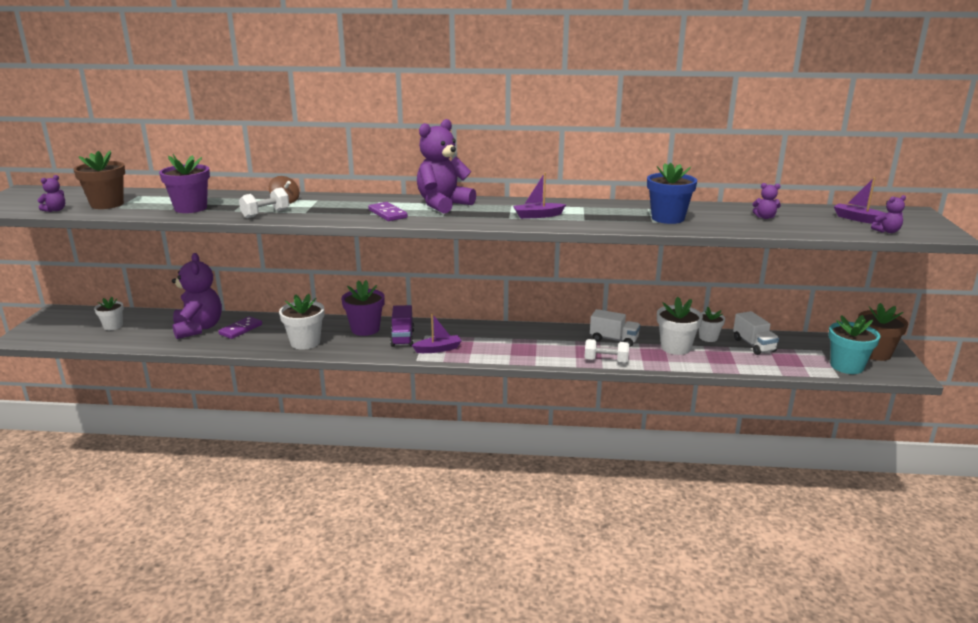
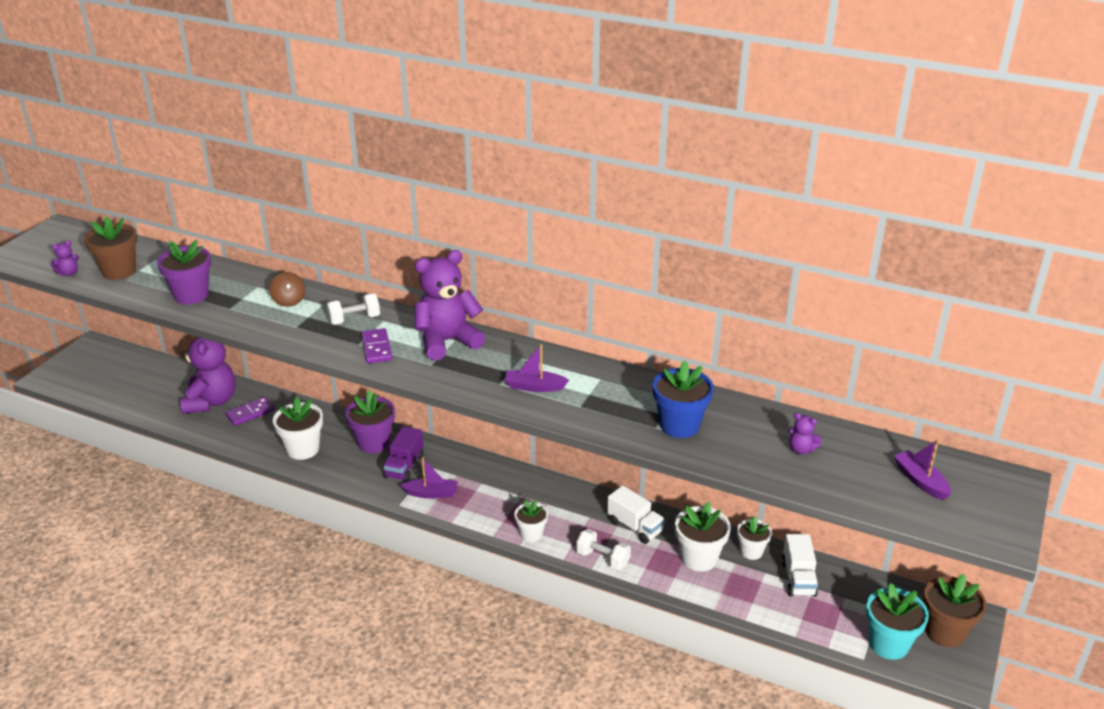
camera: 20 degrees right, 10 degrees up
white flower pot [94,297,124,330] -> white flower pot moved to [514,500,548,542]
white dumbbell [239,187,289,218] -> white dumbbell moved to [326,293,380,325]
purple teddy bear [871,195,906,233] -> none

